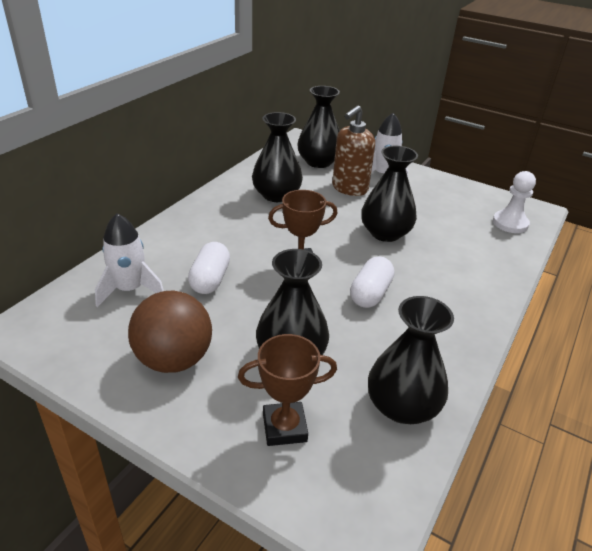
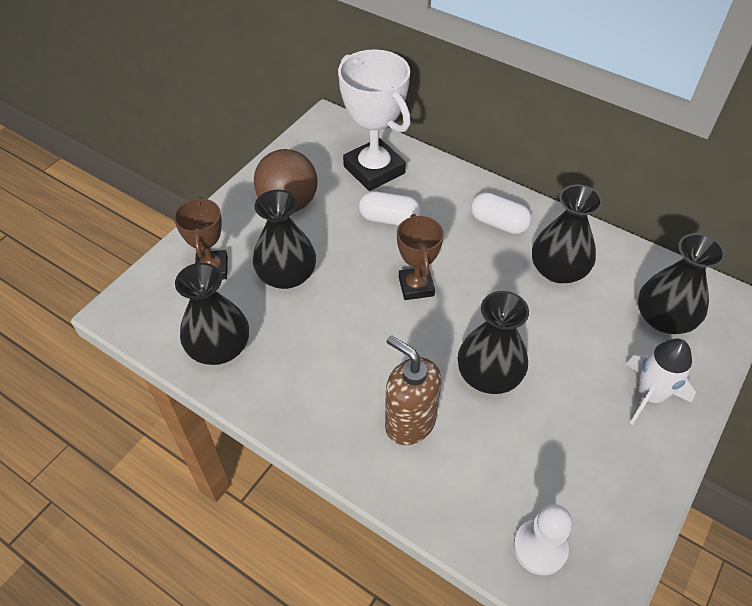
camera: 95 degrees right, 15 degrees up
white rocket [95,213,164,307] -> white trophy [338,49,411,191]
brown soap dispenser [332,105,375,196] -> brown soap dispenser moved to [385,335,441,445]
white capsule [350,256,395,308] -> white capsule moved to [471,192,532,234]

